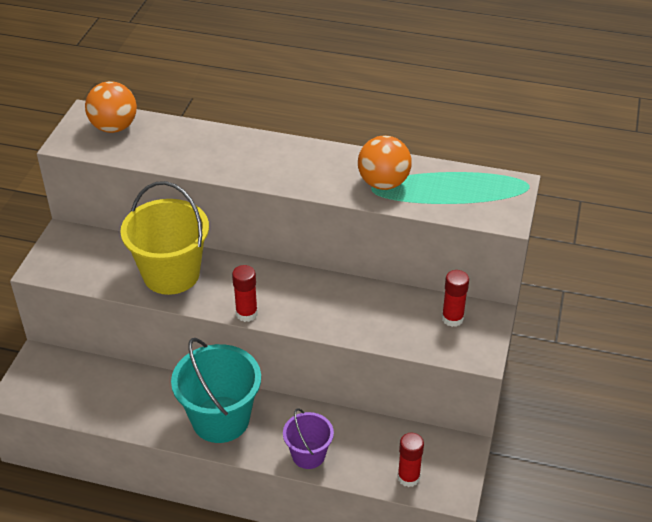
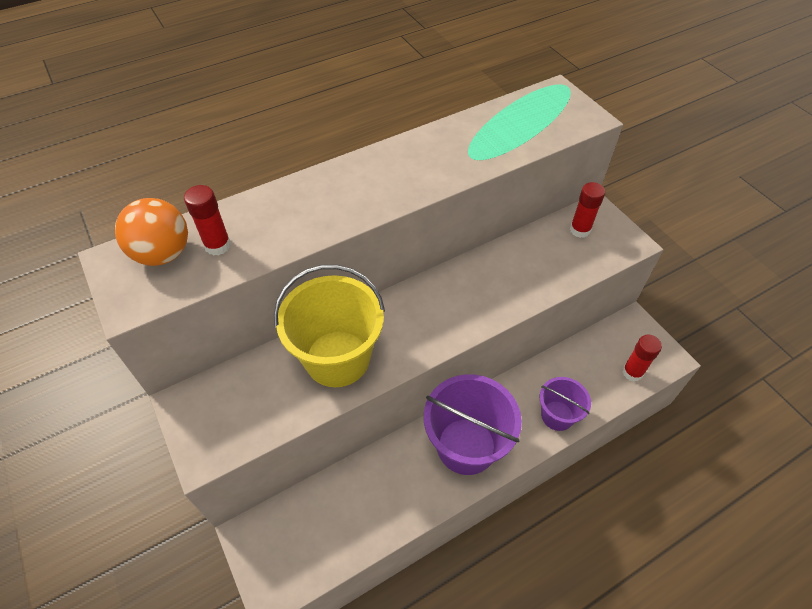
camera: 45 degrees left, 10 degrees up
turquoise bucket [171,338,261,443] -> purple bucket [424,374,522,475]
red glue stick [232,265,258,322] -> red glue stick moved to [184,185,231,256]
orange ball [358,135,412,190] -> none

